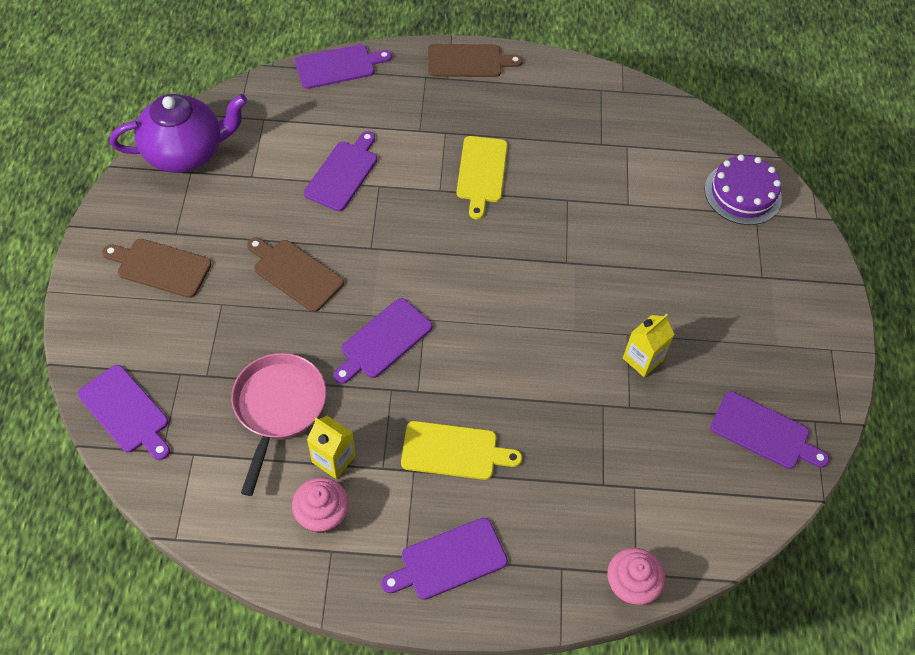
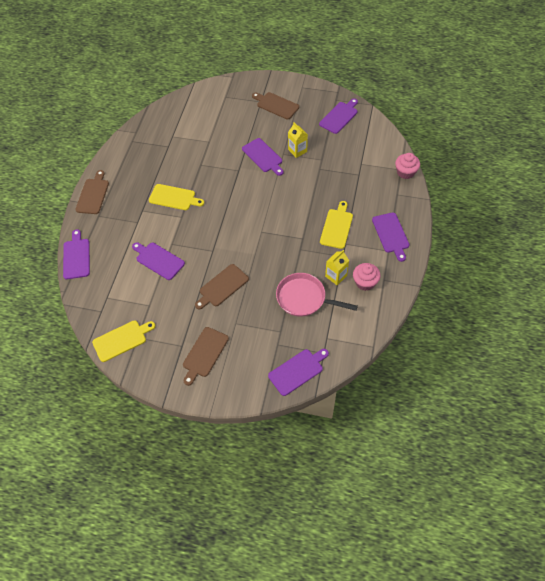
camera: 75 degrees left, 0 degrees up
purple teapot [110,94,247,173] -> yellow cutting board [92,321,155,362]
purple cutting board [334,298,432,384] -> purple cutting board moved to [242,138,284,176]
purple cake [705,154,782,225] -> none
none -> brown cutting board [252,92,299,120]

